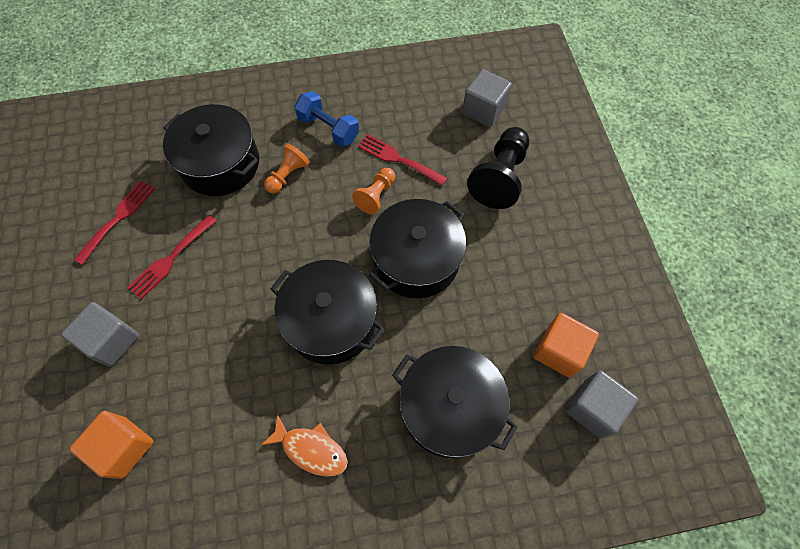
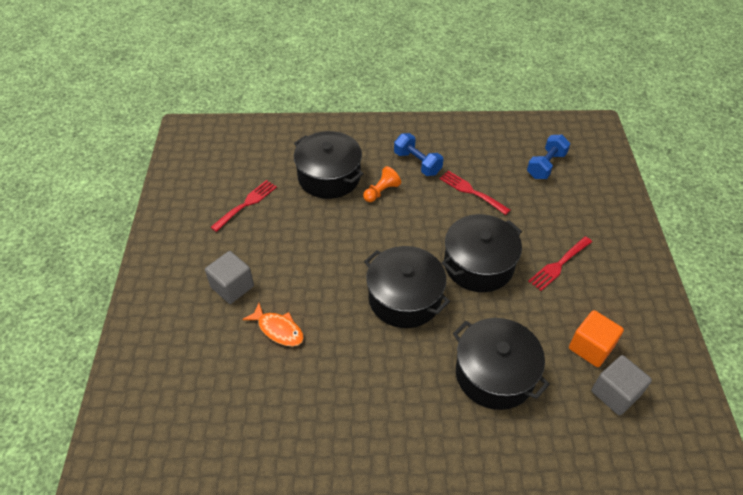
camera: 10 degrees right, 15 degrees down
orange cube [69,411,153,479] -> none
red fork [127,215,216,299] -> red fork moved to [528,236,592,291]
orange fish [261,414,348,477] -> orange fish moved to [242,303,304,346]
orange pawn [352,168,395,214] -> none
grey cube [462,69,512,127] -> blue dumbbell [527,135,570,179]
black pawn [467,127,529,209] -> none

